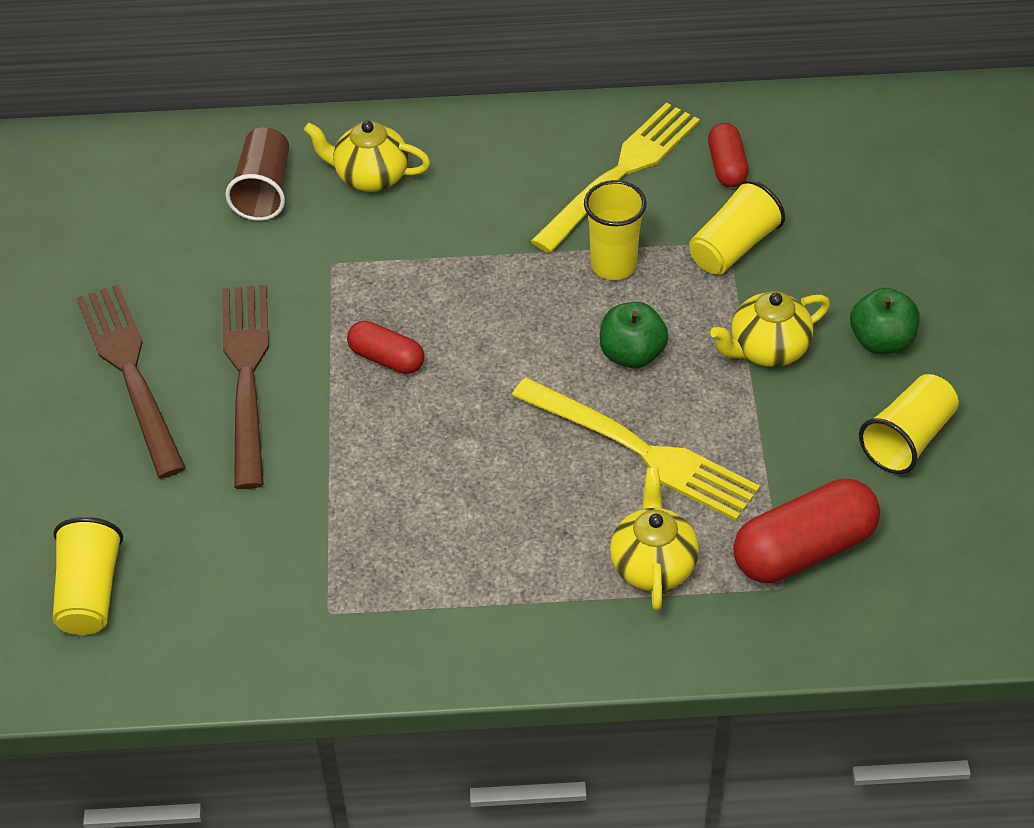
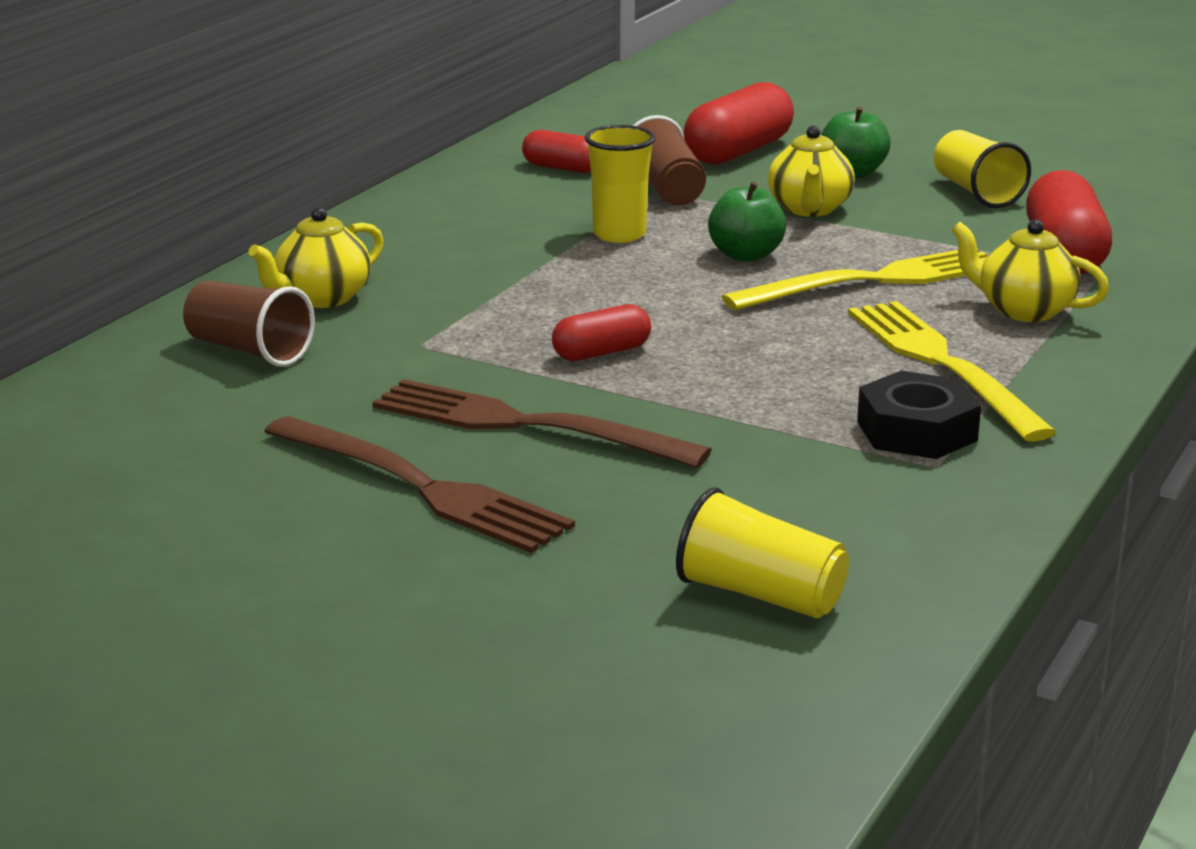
camera: 60 degrees left, 25 degrees down
brown fork [77,284,186,478] -> brown fork turned 150 degrees counterclockwise [264,416,575,553]
yellow fork [531,102,700,253] -> yellow fork moved to [848,301,1056,442]
yellow cup [689,180,785,274] -> brown cup [633,115,706,205]
none -> red capsule [683,82,794,164]
none -> black nut [857,371,981,459]

